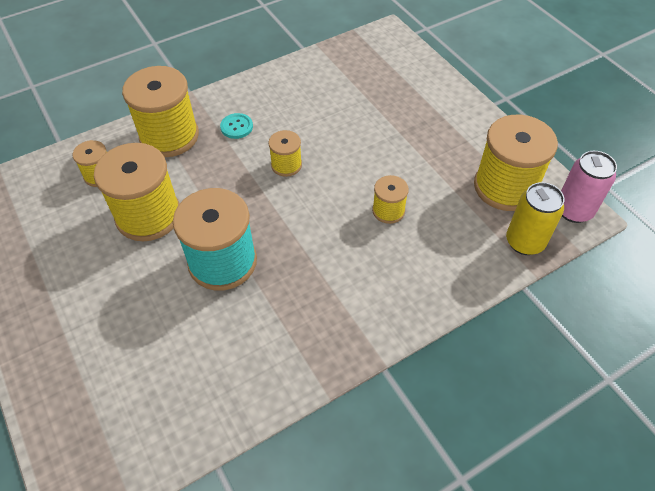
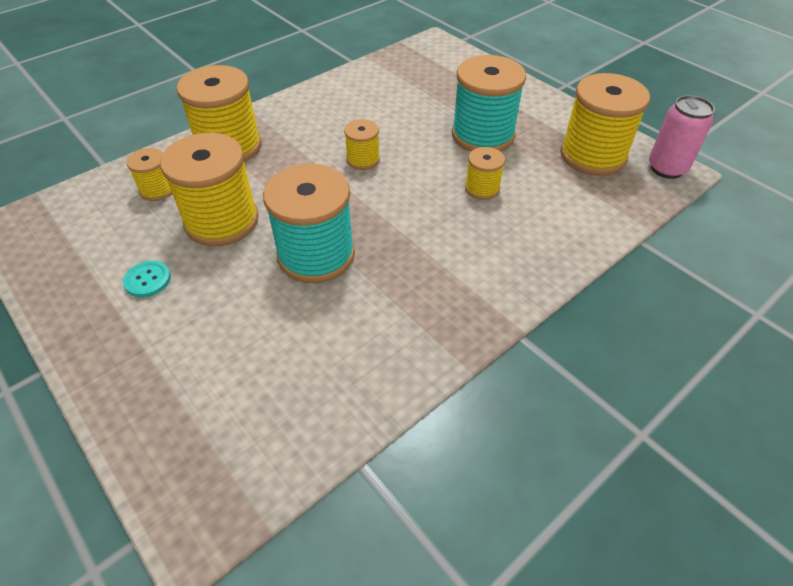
camera: 10 degrees left, 5 degrees down
turquoise button [220,113,253,139] -> turquoise button moved to [123,261,171,297]
yellow can [506,182,565,255] -> none
none -> turquoise spool [452,55,526,152]

